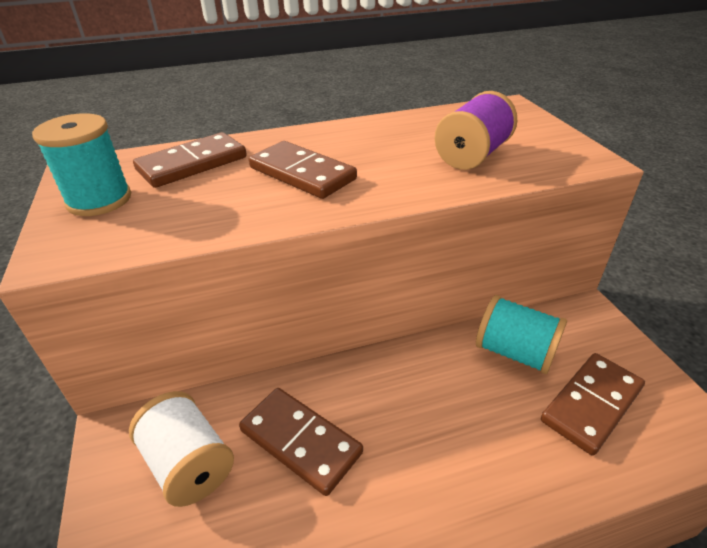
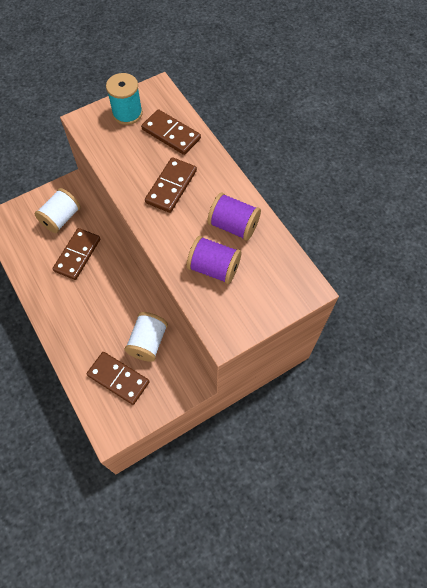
camera: 75 degrees right, 25 degrees up
turquoise spool [476,295,567,374] -> white spool [124,312,168,362]
none -> purple spool [207,193,261,241]

